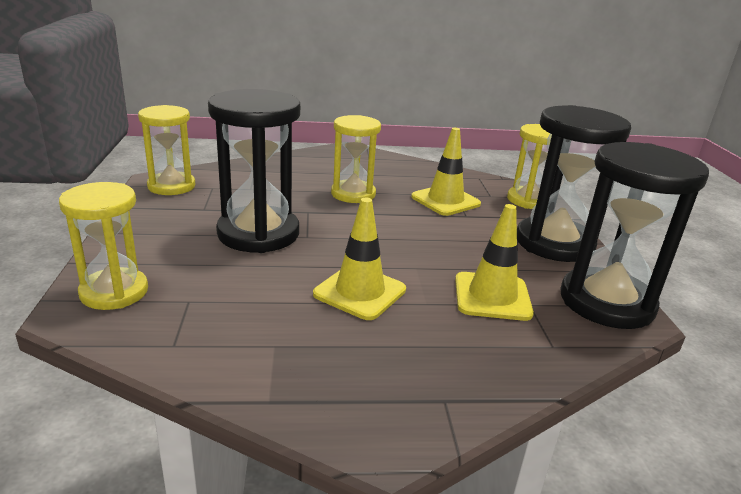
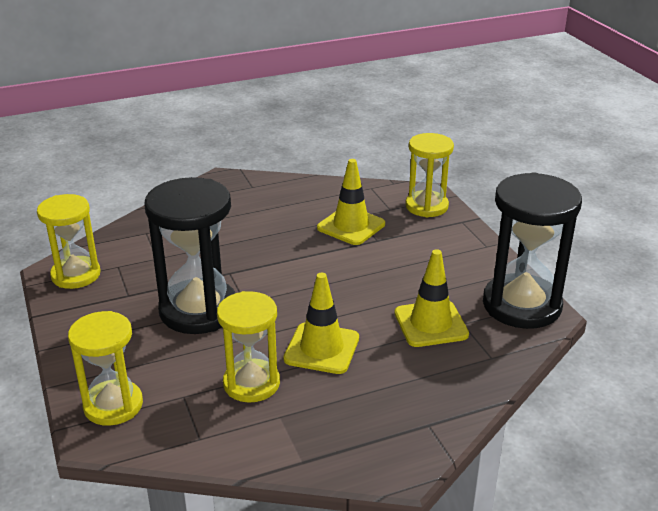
camera: 15 degrees left, 5 degrees up
yellow hourglass [331,115,381,203] -> yellow hourglass moved to [217,291,280,403]
black hourglass [517,105,631,262] -> none

